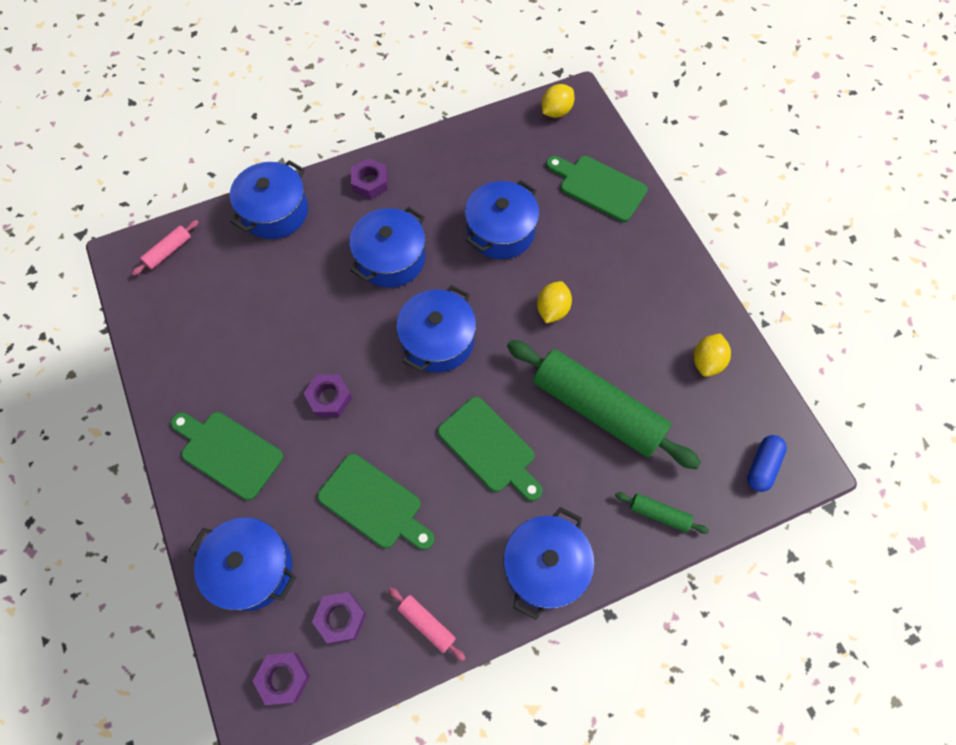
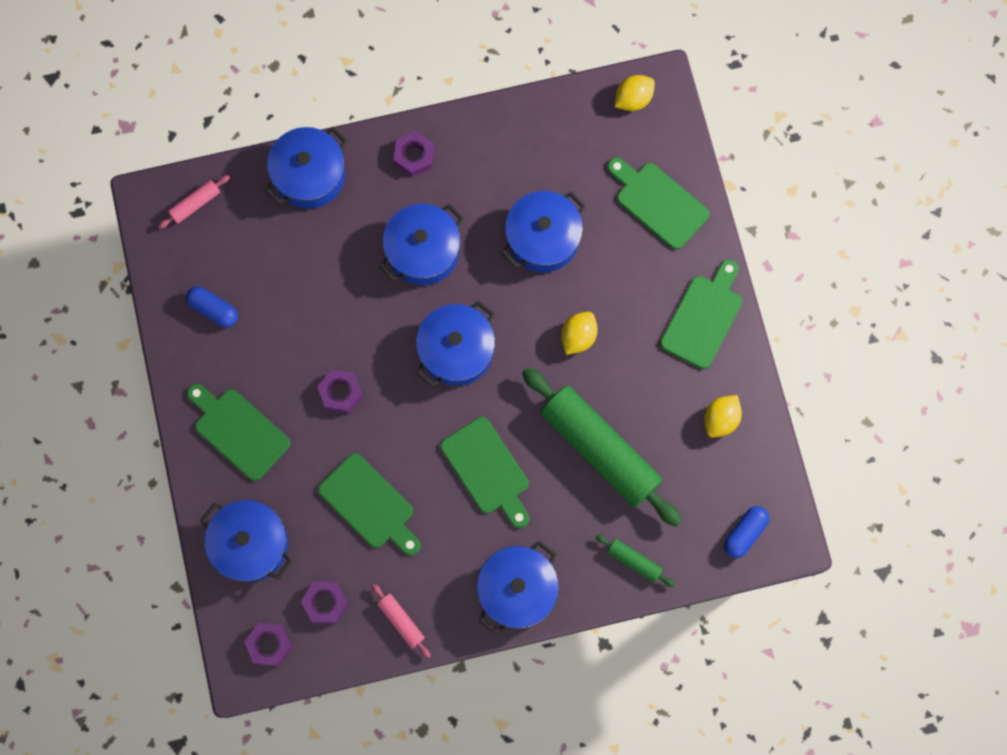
camera: 10 degrees right, 10 degrees up
none -> blue capsule [186,286,238,328]
none -> green cutting board [660,260,742,369]

